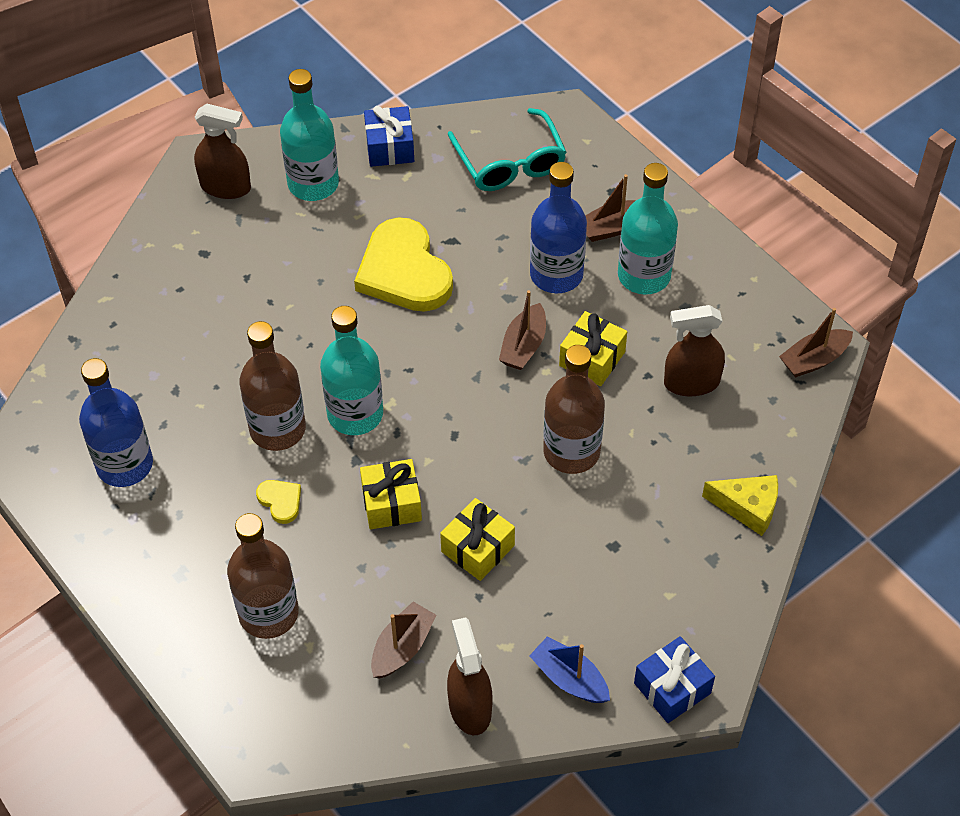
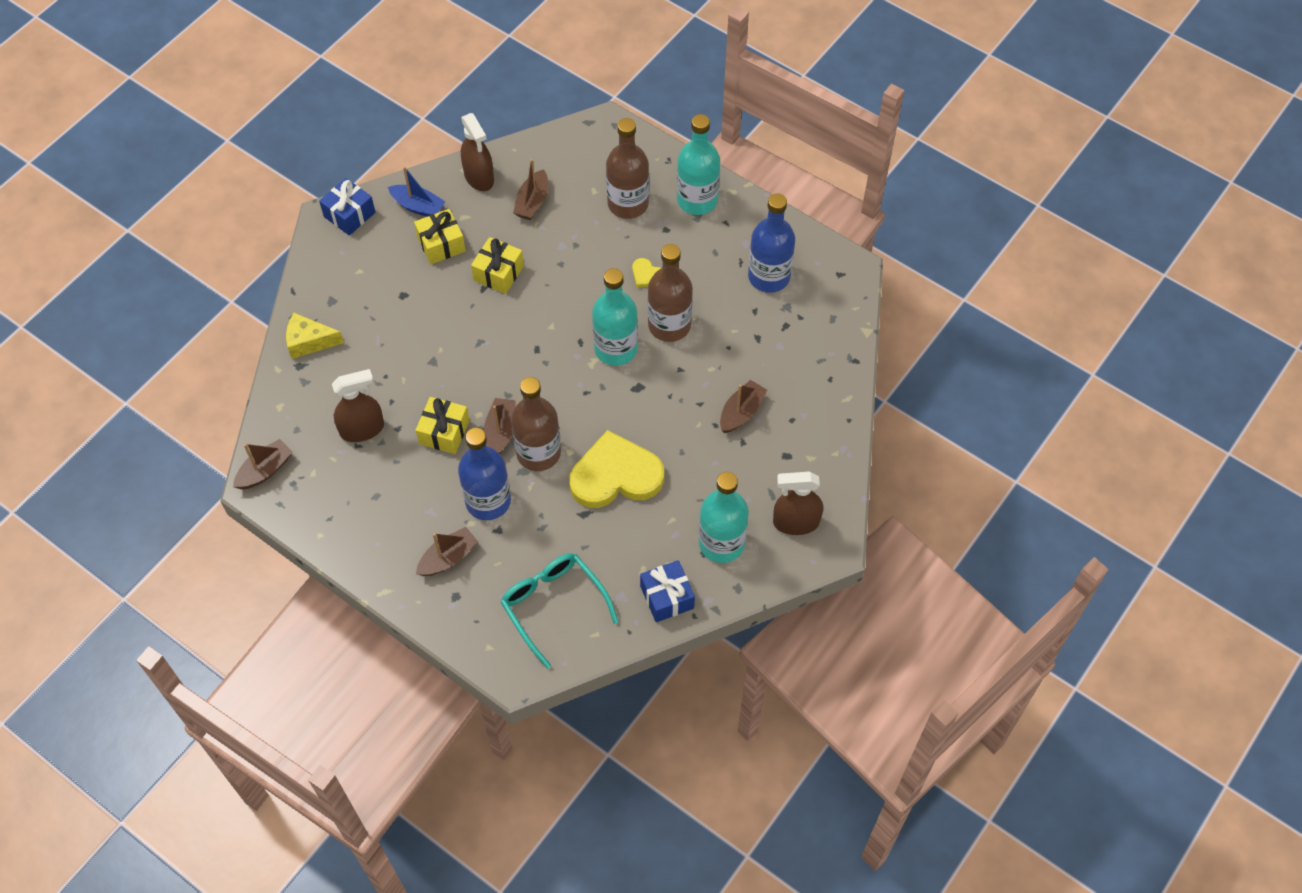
camera: 165 degrees right, 5 degrees up
yellow heart [354,217,453,312] -> yellow heart turned 60 degrees counterclockwise [569,430,664,508]
yellow gift [360,459,422,529] -> yellow gift moved to [414,209,466,264]
brown bottle [543,345,605,474] -> brown bottle moved to [511,377,561,471]
turquoise bottle [618,163,678,295] -> turquoise bottle moved to [677,114,720,215]
none -> brown boat [720,380,767,433]

